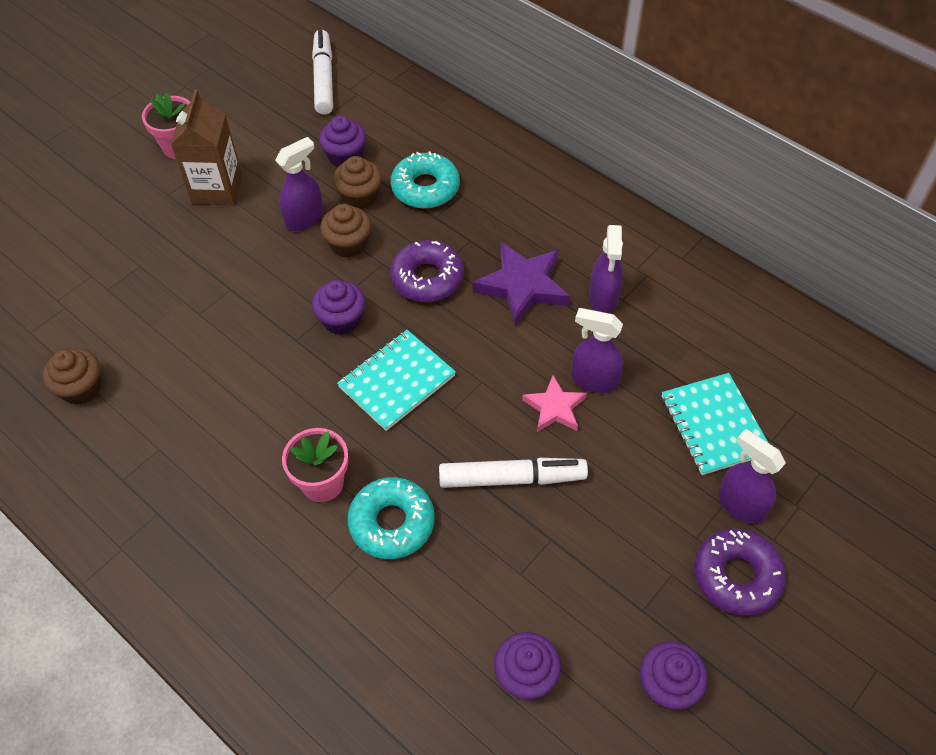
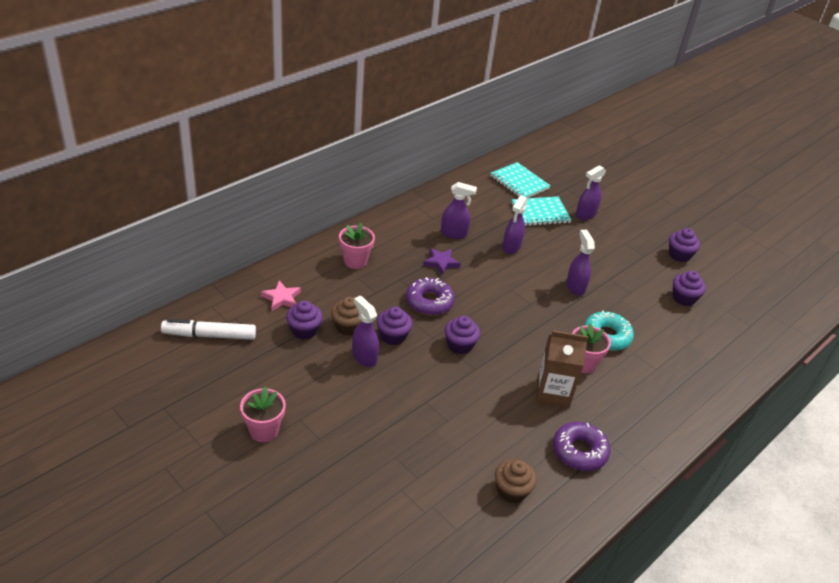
camera: 90 degrees left, 15 degrees down
brown carton [171,90,242,205] -> brown carton moved to [536,330,589,408]
brown cupcake [320,204,371,258] -> purple cupcake [377,307,413,345]
turquoise notebook [337,330,456,431] -> turquoise notebook moved to [491,162,551,198]
turquoise donut [391,151,460,208] -> none
white marker [439,458,588,488] -> purple spray bottle [566,230,595,296]
purple star [473,242,570,326] -> purple star [423,248,461,276], size x0.61
pink star [522,375,587,432] -> pink star moved to [261,281,301,311]
purple donut [694,529,786,616] -> purple donut moved to [553,422,610,471]
none -> pink flower pot [339,223,375,269]

